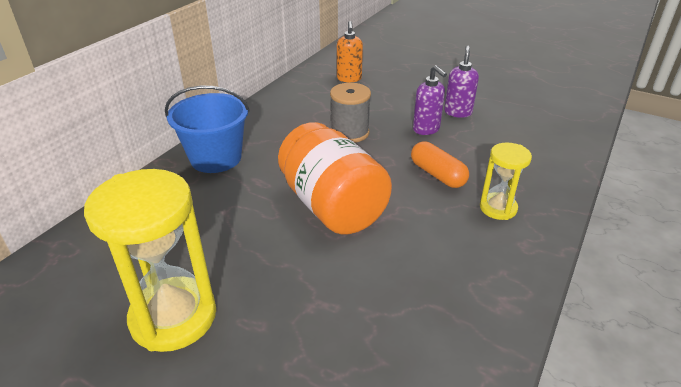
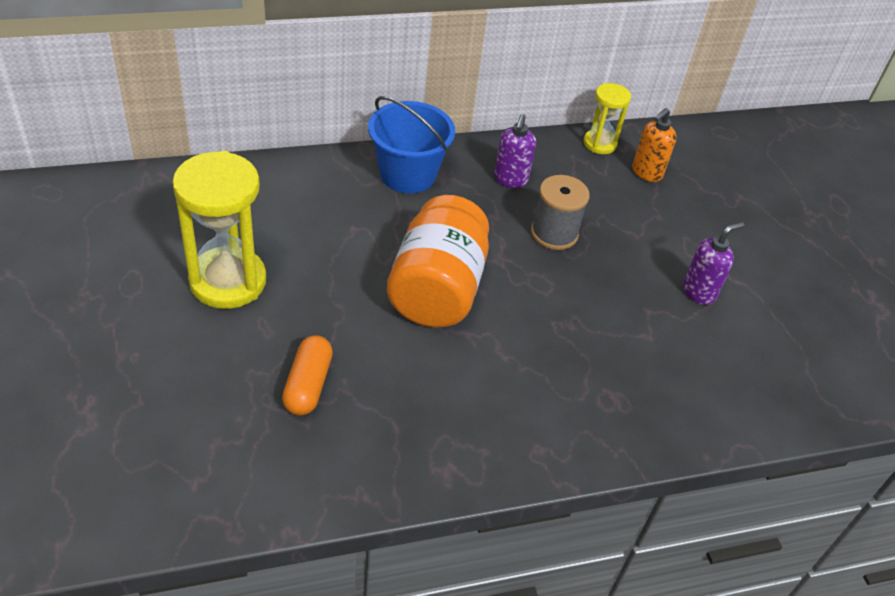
camera: 40 degrees right, 10 degrees up
orange capsule [411,141,469,188] -> orange capsule moved to [282,335,333,416]
purple soap dispenser [413,65,447,135] -> purple soap dispenser moved to [494,114,536,188]
yellow hourglass [480,142,532,220] -> yellow hourglass moved to [584,83,631,154]

